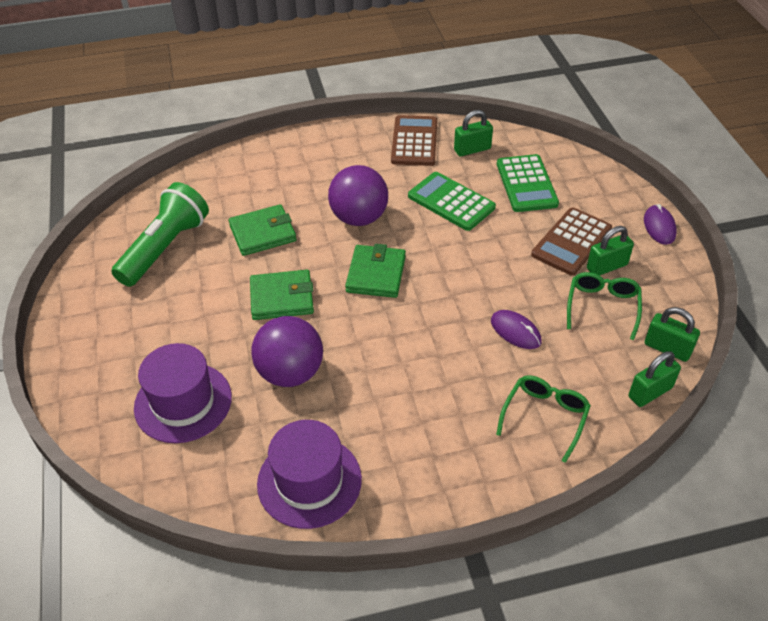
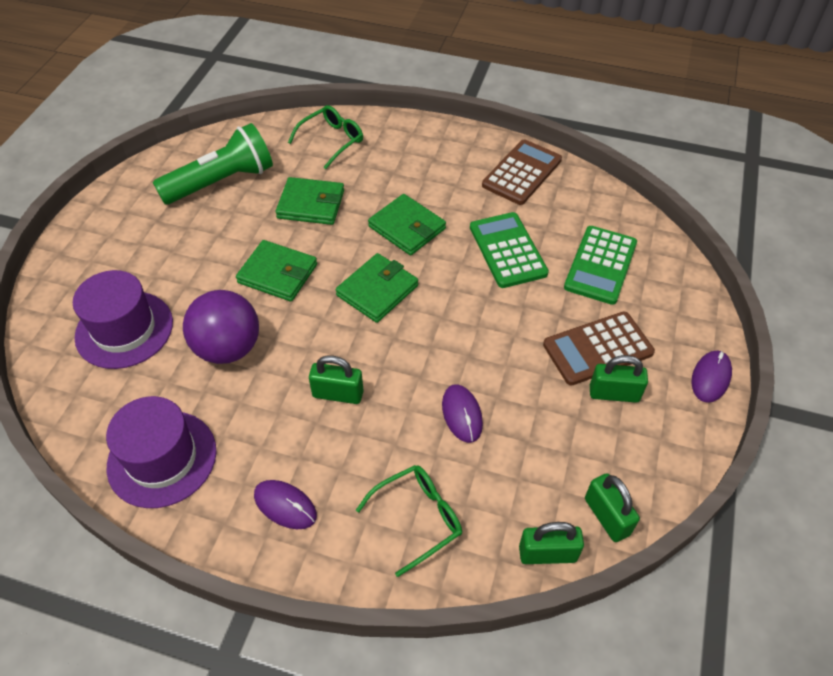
camera: 30 degrees right, 5 degrees up
purple ball [328,165,388,226] -> green wallet [368,194,446,255]
green padlock [454,110,493,157] -> green padlock moved to [309,355,364,404]
green glasses [567,272,642,340] -> green glasses moved to [288,105,363,169]
none -> purple mouse [254,480,317,529]

